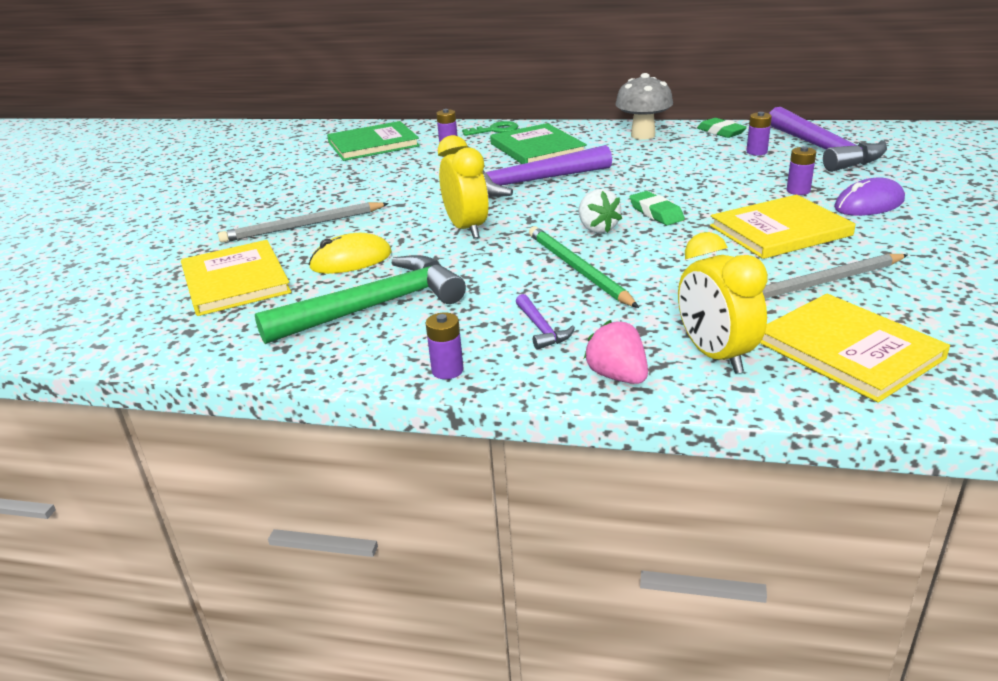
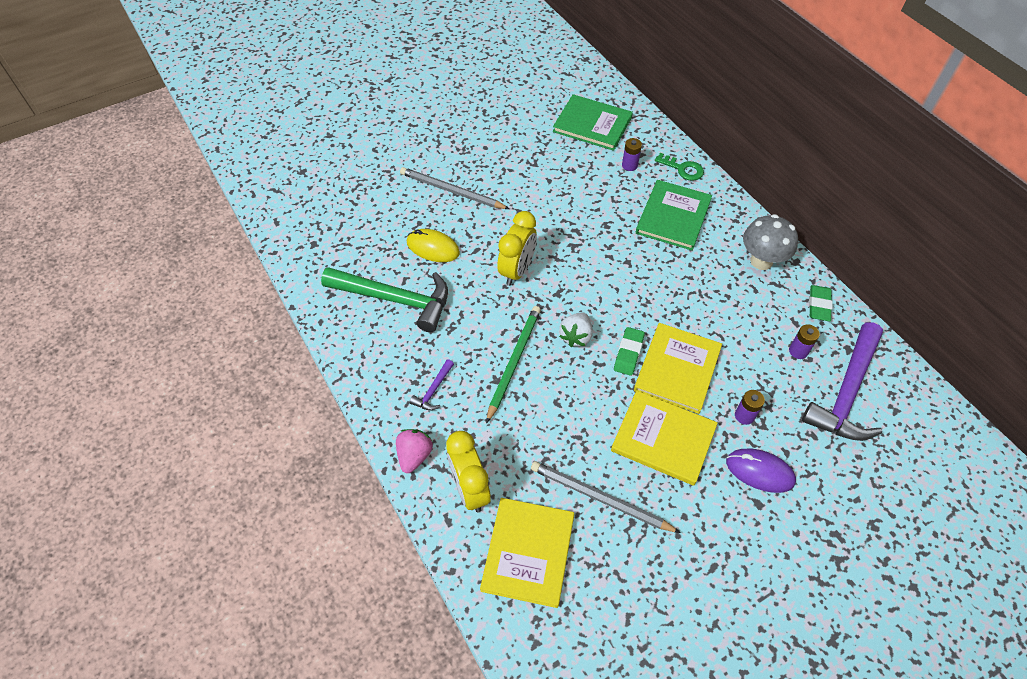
camera: 45 degrees right, 25 degrees up
yellow book [181,240,291,316] -> yellow book moved to [634,323,722,414]
purple battery [426,312,464,379] -> none
purple hammer [483,145,612,197] -> none
yellow clock [678,232,768,374] -> yellow clock turned 45 degrees counterclockwise [446,431,491,512]

